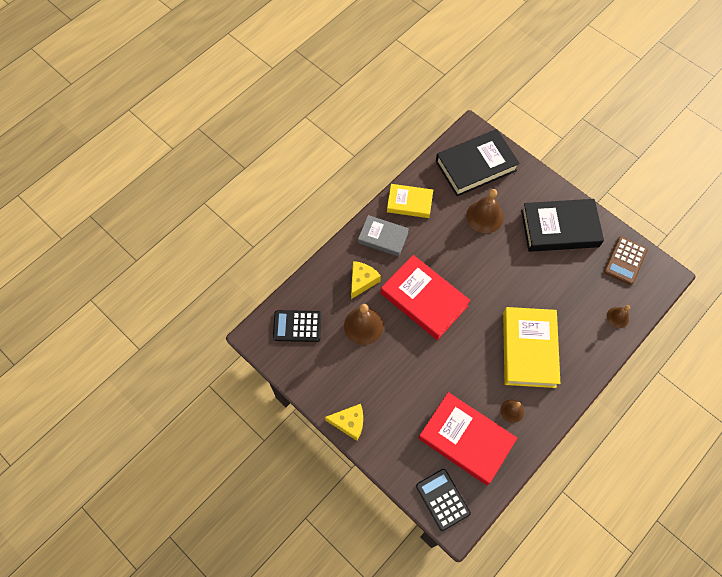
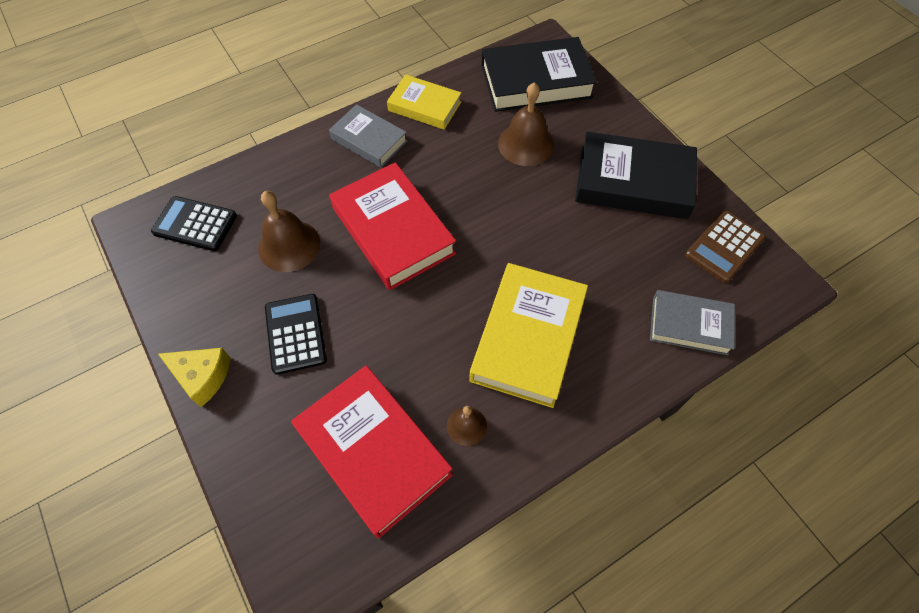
camera: 15 degrees right, 5 degrees down
yellow cheese [351,261,381,299] -> none
black calculator [416,469,471,531] -> black calculator moved to [265,294,327,375]
brown bell [607,305,630,328] -> grey book [650,290,735,355]

